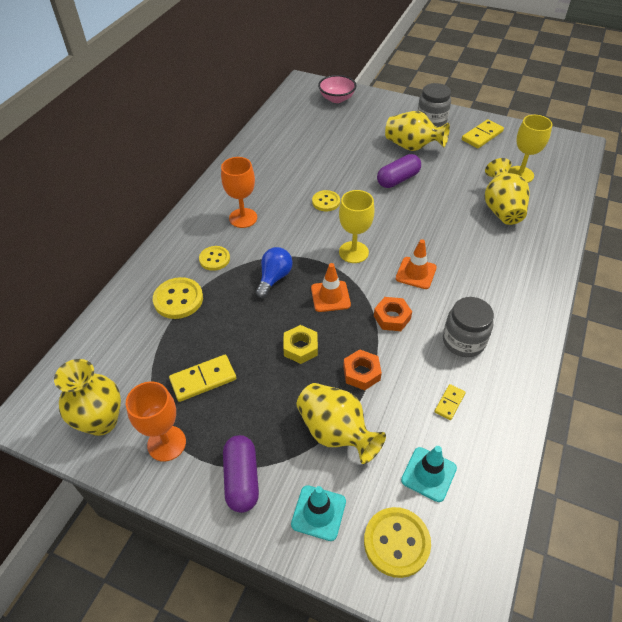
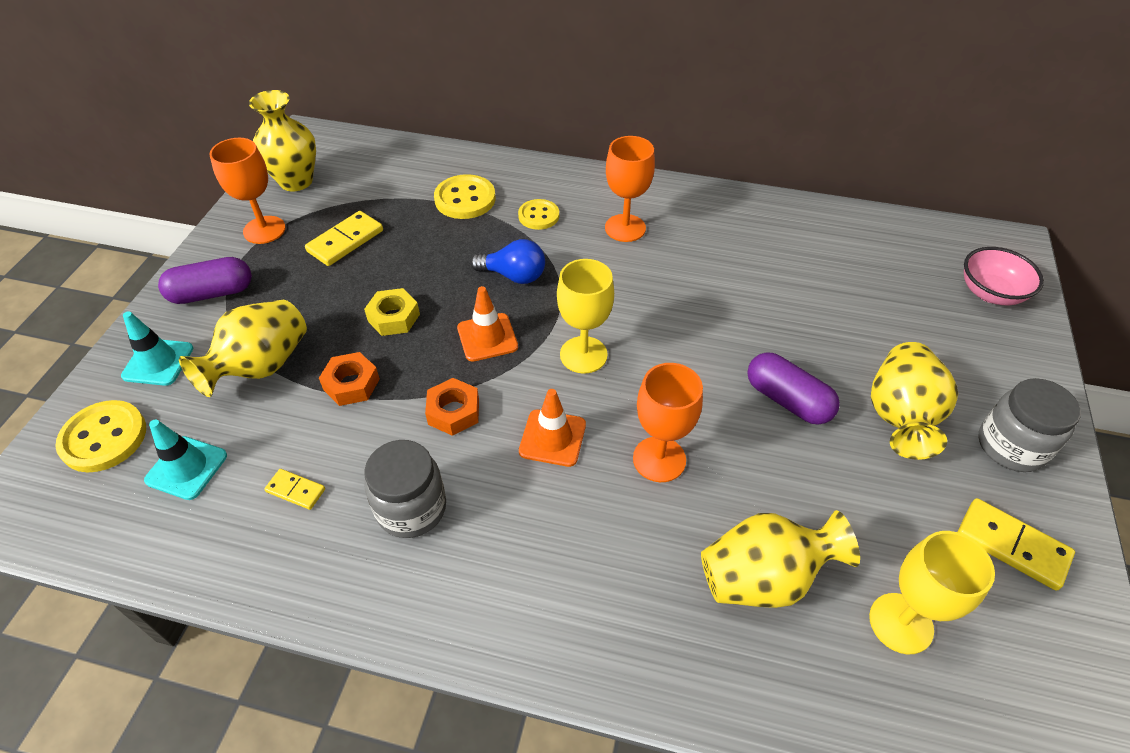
camera: 80 degrees right, 0 degrees up
yellow domino [169,355,236,402] -> yellow domino turned 75 degrees clockwise [305,211,383,266]
yellow button [312,190,340,211] -> none
none -> orange goblet [633,363,703,482]

